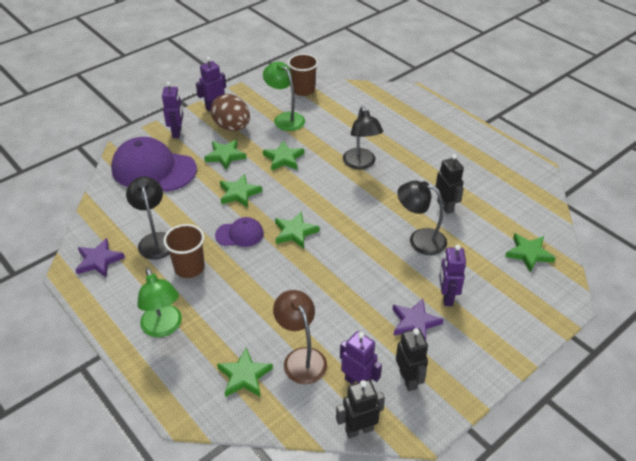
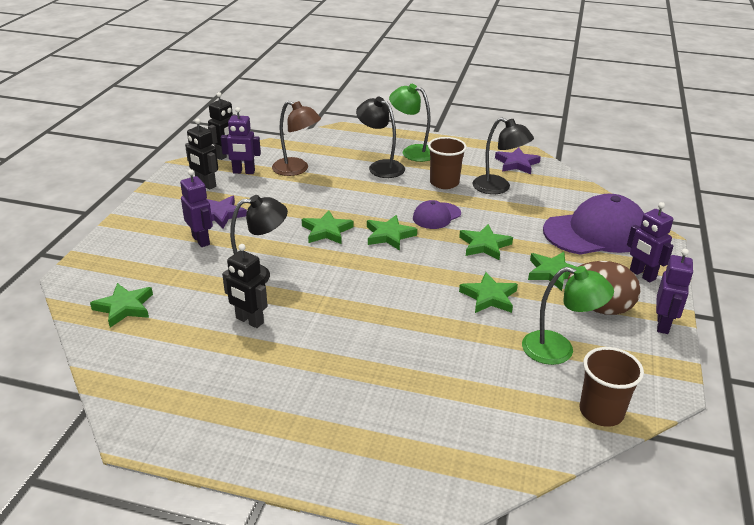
camera: 145 degrees right, 10 degrees down
green star [217,348,273,397] -> green star moved to [302,210,353,244]
black lamp [343,106,383,169] -> black lamp moved to [356,97,405,178]

